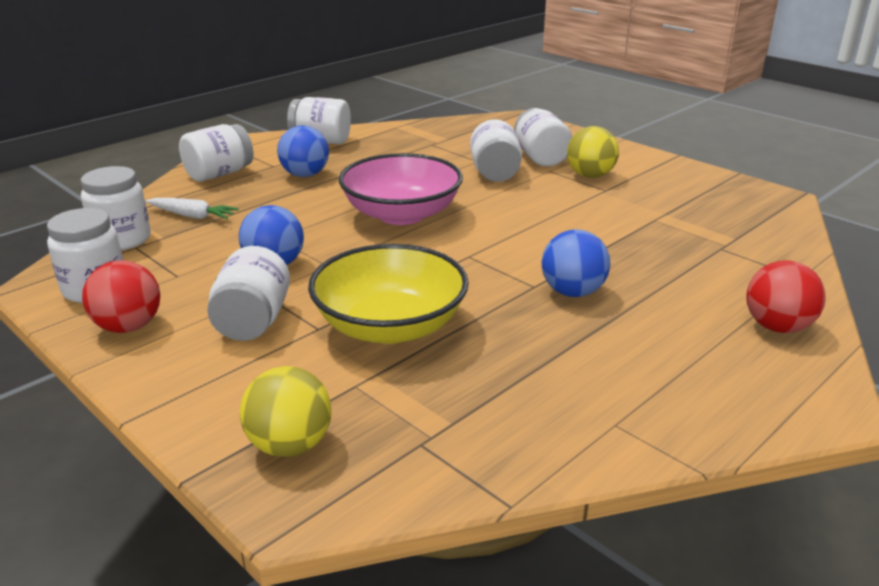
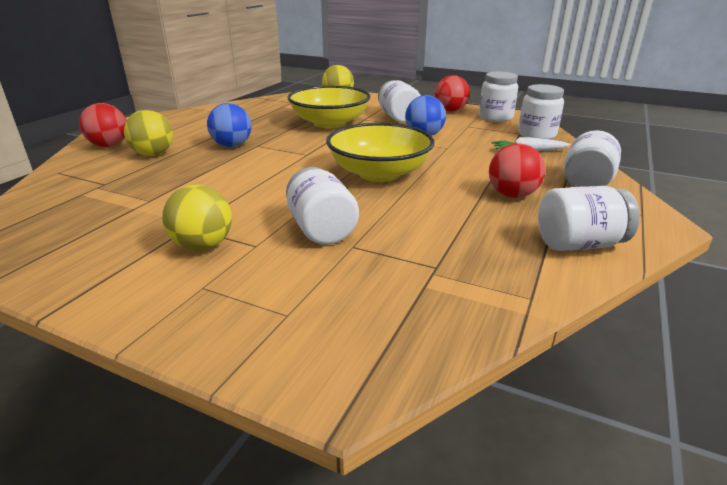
camera: 160 degrees right, 0 degrees up
blue ball [277,125,329,177] -> red ball [489,143,545,198]
pink bowl [339,153,463,225] -> yellow bowl [326,123,435,182]
white jar [514,108,572,167] -> none
none -> yellow ball [124,110,173,156]

